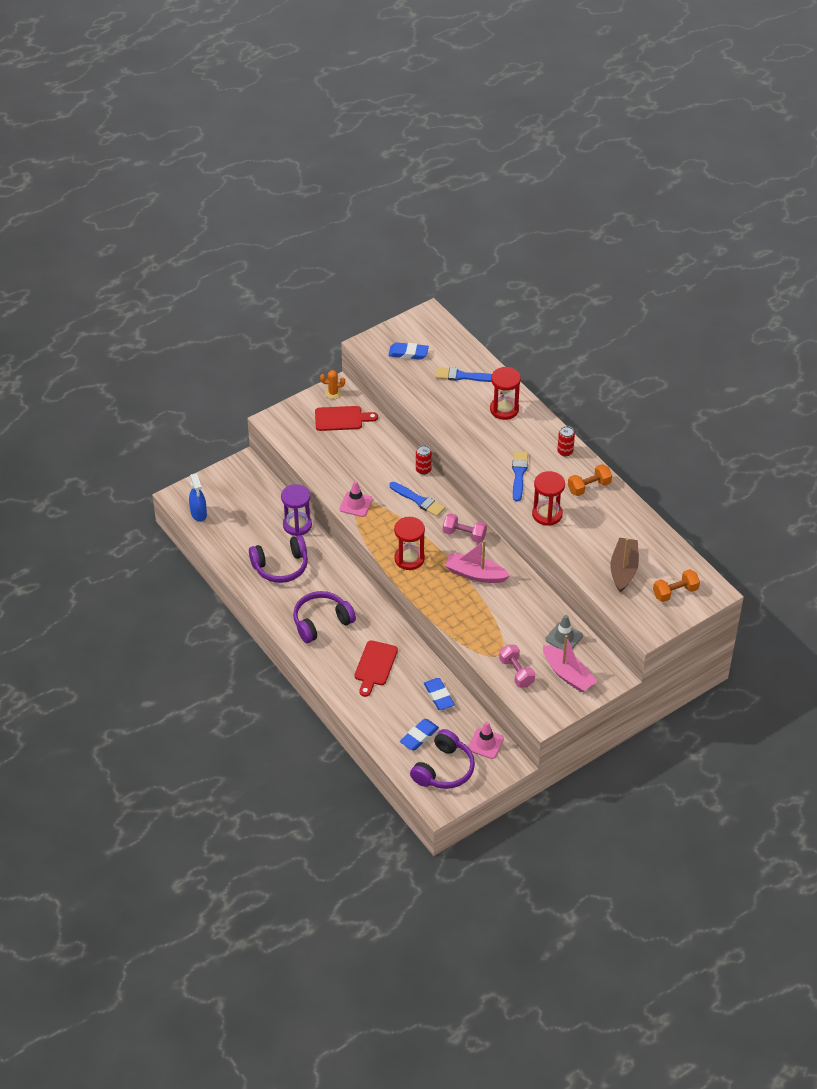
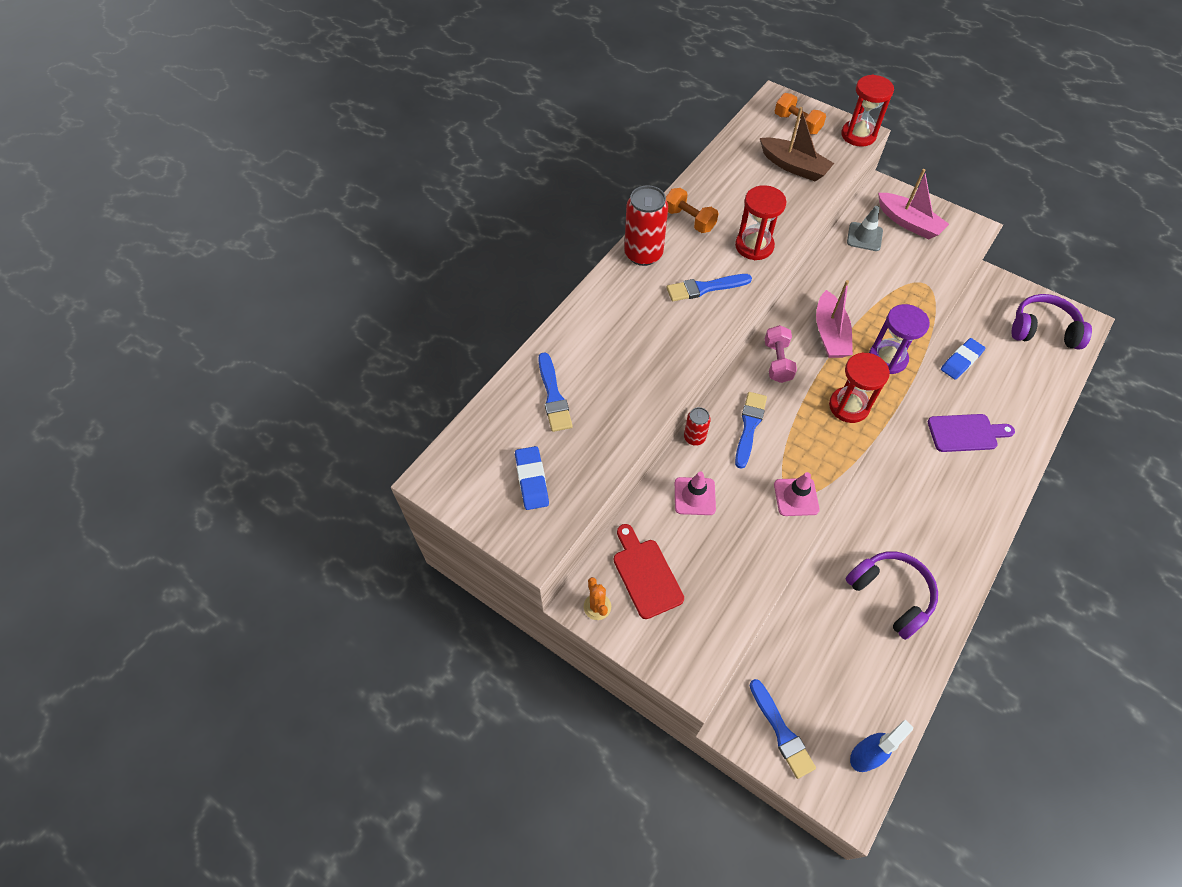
camera: 110 degrees left, 10 degrees up
purple hourglass [281,484,312,536] -> purple hourglass moved to [869,304,930,374]
purple headphones [293,591,356,643] -> none
red cutting board [355,640,398,697] -> purple cutting board [928,414,1015,452]
blue eraser [400,719,439,750] -> none
pink traffic cone [468,722,504,759] -> pink traffic cone moved to [675,471,716,515]
red hourglass [490,367,521,420] -> red hourglass moved to [841,74,894,147]
pink dumbbell [499,645,535,687] -> none
pink boat [543,635,597,693] -> pink boat turned 105 degrees clockwise [878,169,949,239]
red can [557,426,575,457] -> red can [624,185,668,266], size x1.85
brown boat [610,538,639,592] -> brown boat turned 135 degrees counterclockwise [760,107,834,182]
none -> blue brush [749,679,816,779]

